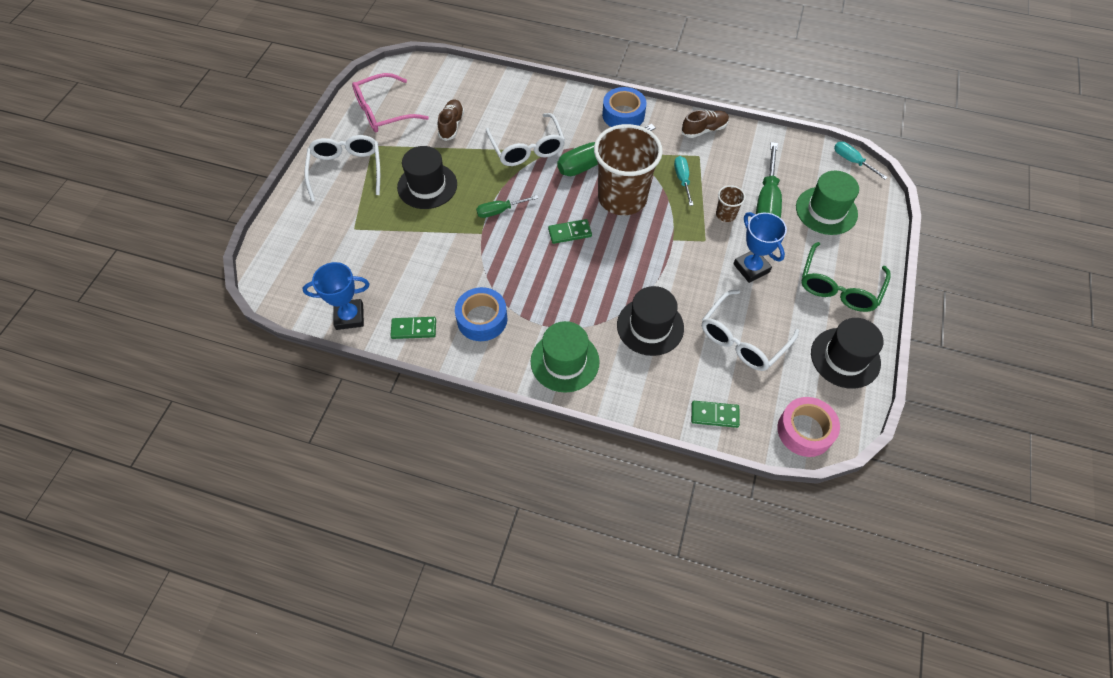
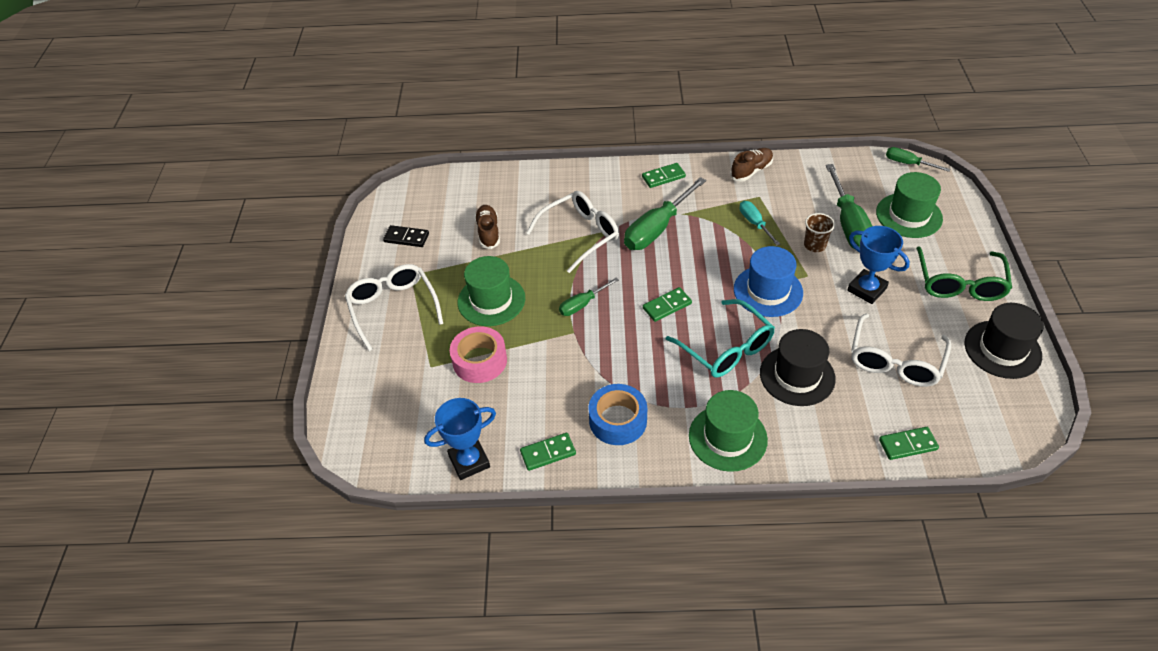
camera: 15 degrees left, 10 degrees down
pink glasses [352,73,429,132] -> black domino [383,225,429,247]
black hat [397,146,457,209] -> green hat [458,256,525,326]
white glasses [486,113,565,166] -> white glasses turned 90 degrees counterclockwise [526,191,619,273]
brown cup [594,124,663,215] -> none
blue tape [602,87,646,127] -> green domino [642,163,686,188]
pink tape [777,397,840,457] -> pink tape moved to [450,326,507,383]
turquoise screwdriver [834,141,888,179] -> green screwdriver [886,147,951,172]
none -> turquoise glasses [666,299,775,378]
none -> blue hat [734,246,803,317]

